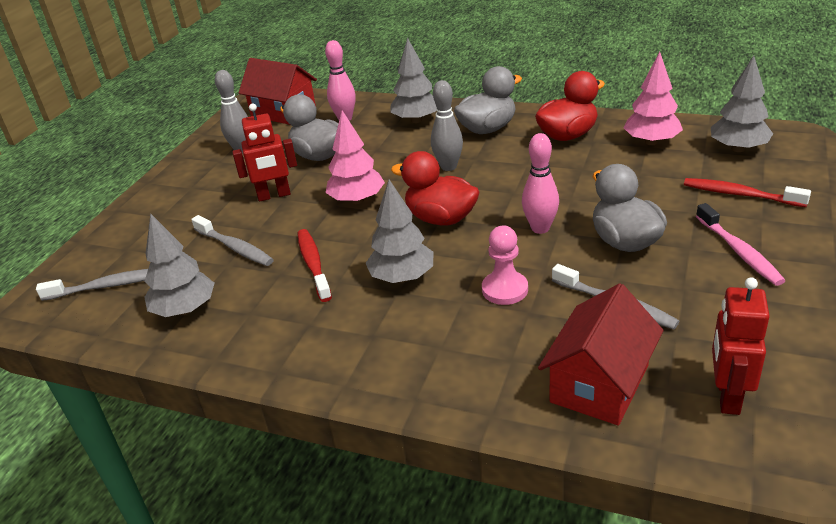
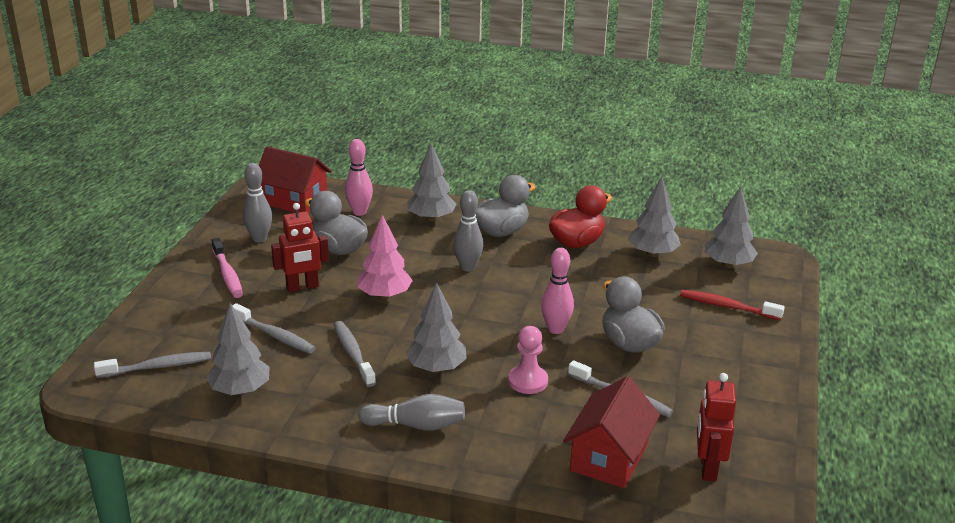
camera: 10 degrees left, 5 degrees down
red toothbrush [297,229,332,302] -> grey toothbrush [334,321,376,387]
red duck [391,151,480,225] -> none
pink tree [623,52,683,145] -> grey tree [628,177,681,257]
pink toothbrush [696,203,785,286] -> pink toothbrush moved to [212,238,243,298]
none -> grey bowling pin [358,394,465,431]

